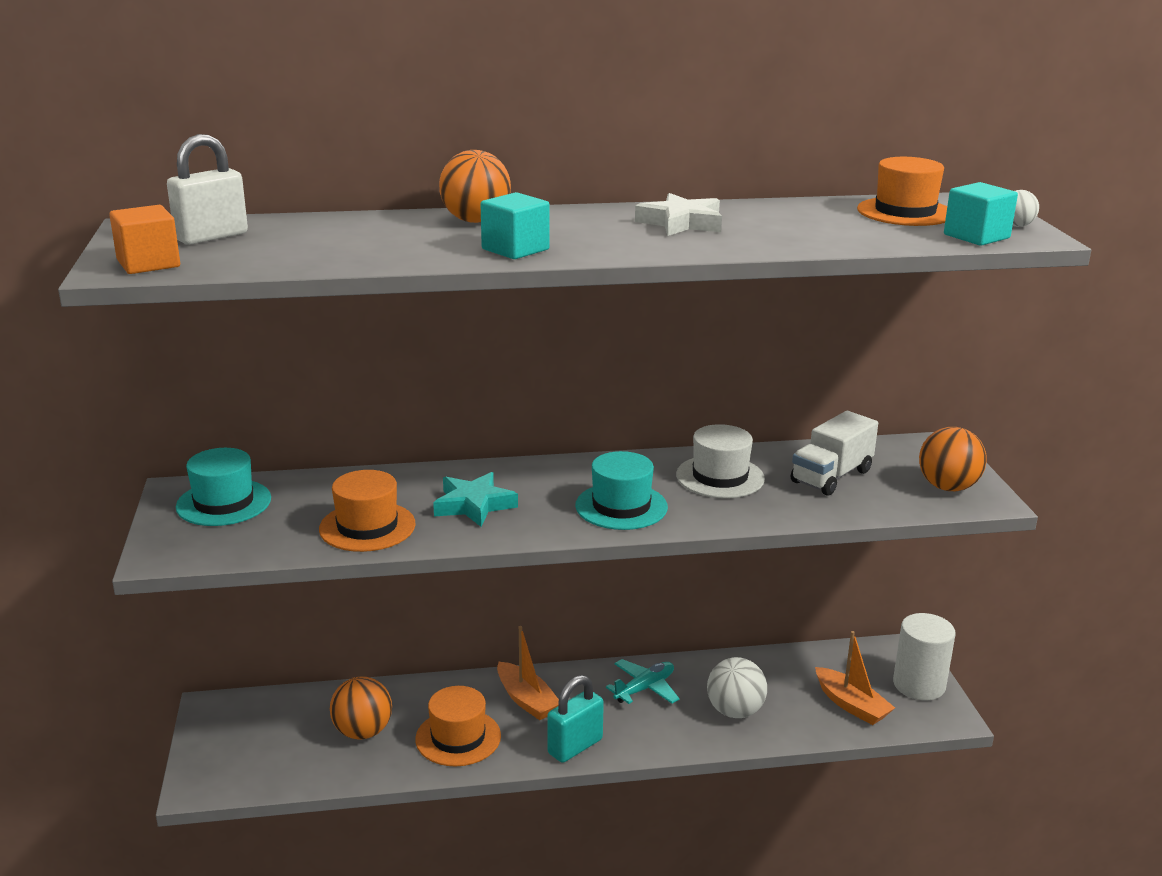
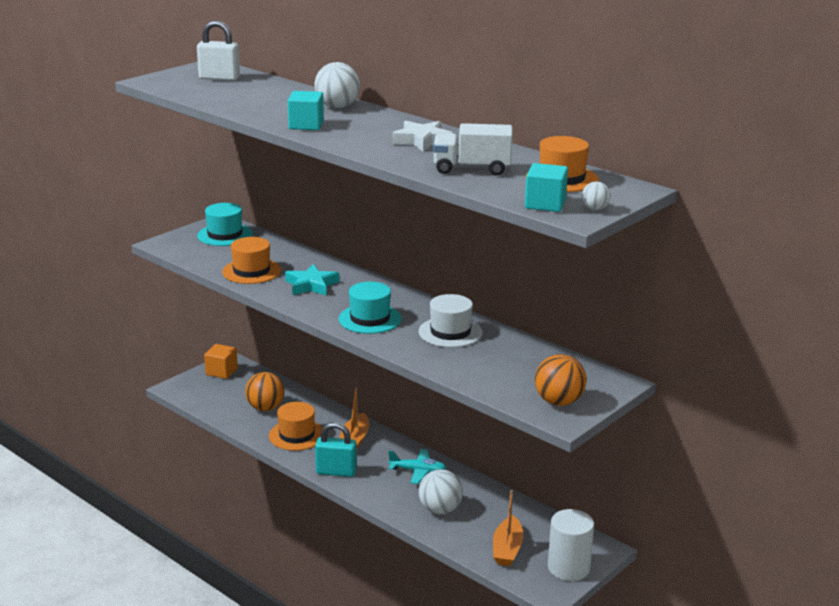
camera: 50 degrees right, 0 degrees up
orange cube [109,205,180,274] -> orange cube moved to [204,344,238,379]
orange ball [439,150,511,223] -> white ball [314,62,360,108]
white truck [791,411,878,496] -> white truck moved to [433,123,513,176]

